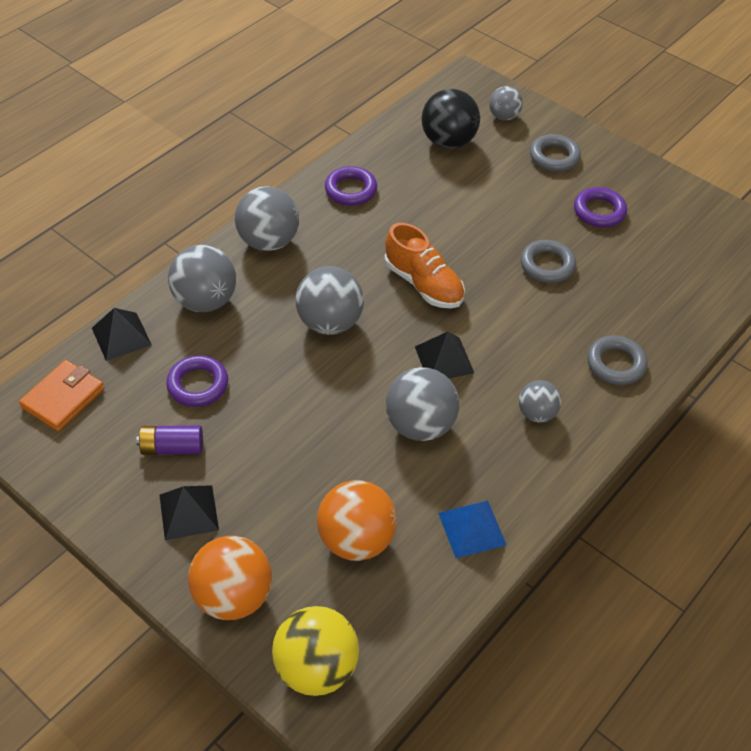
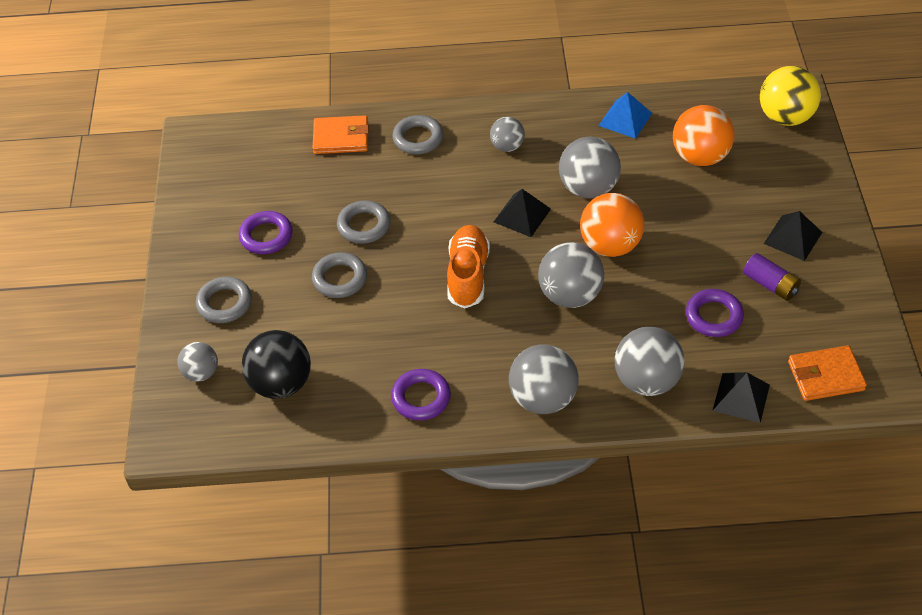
camera: 130 degrees left, 0 degrees up
orange ball [188,536,272,620] -> orange ball moved to [580,193,645,257]
none -> grey ring [312,252,367,298]
none -> orange wallet [313,115,369,154]

